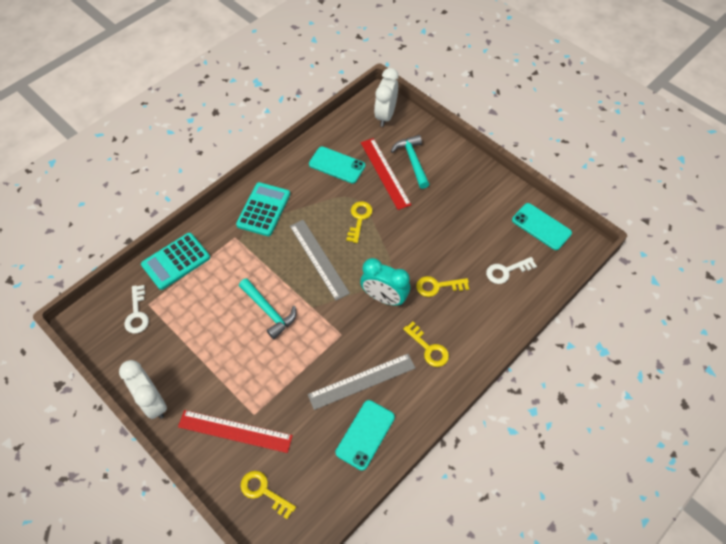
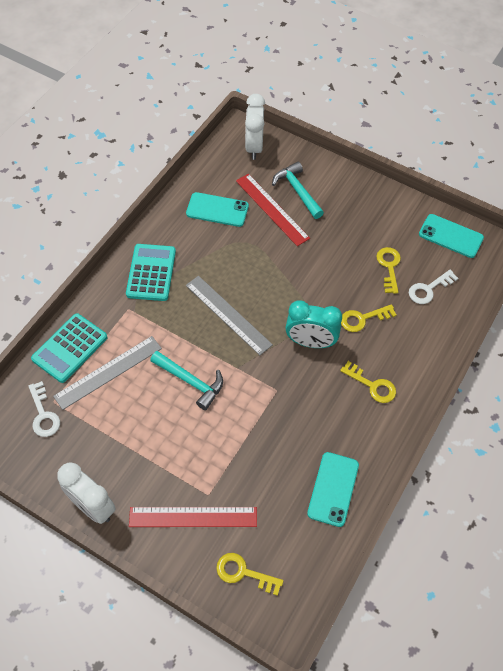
camera: 15 degrees left, 0 degrees up
grey ruler [308,354,415,410] -> grey ruler moved to [53,336,162,410]
yellow key [346,201,373,243] -> yellow key moved to [376,247,401,294]

